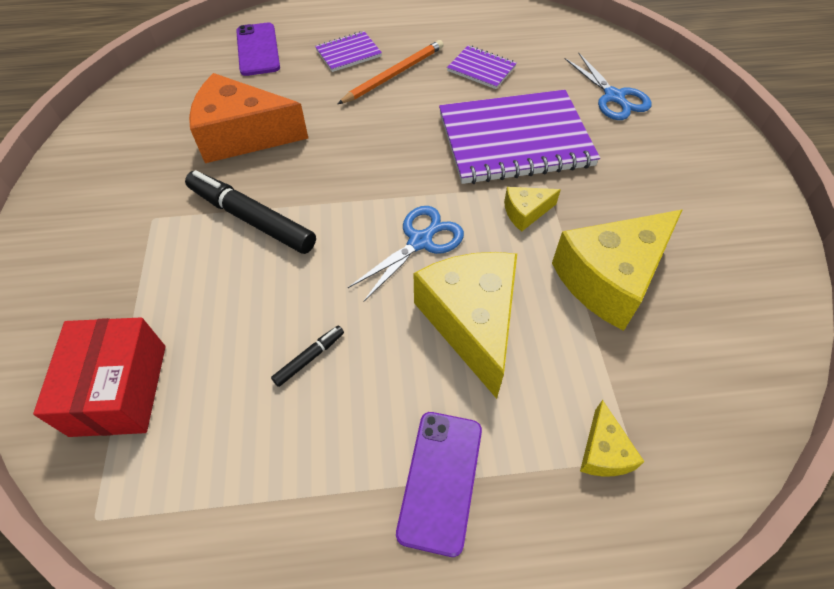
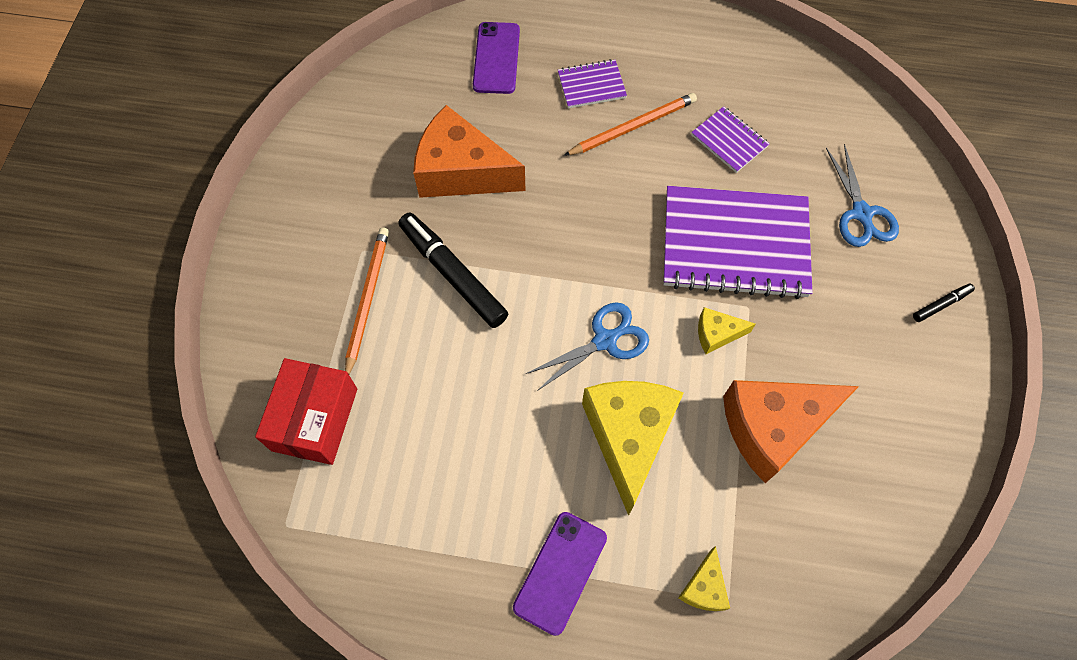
camera: 15 degrees right, 10 degrees up
black marker [271,326,344,387] -> black marker moved to [913,283,975,322]
yellow cheese [552,210,682,331] -> orange cheese [723,380,859,483]
none -> orange pencil [345,227,389,374]

